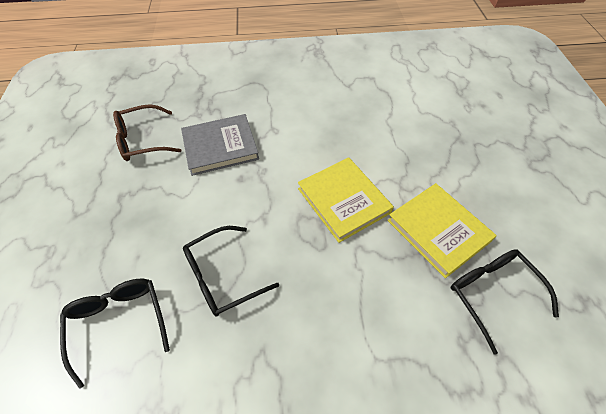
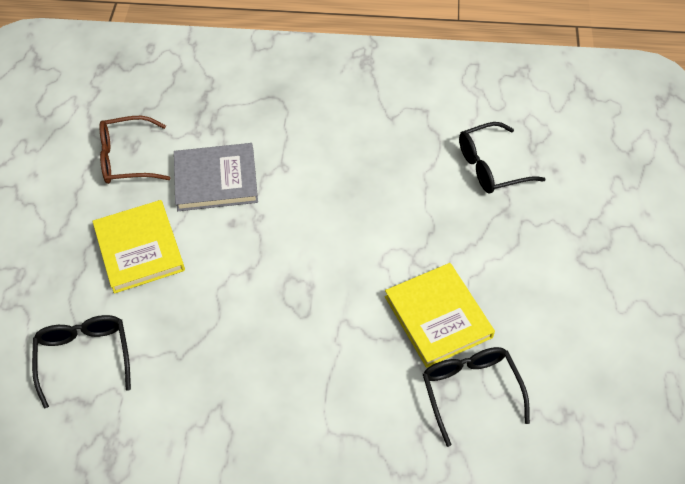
camera: 10 degrees right, 0 degrees up
black glasses [183,226,279,317] -> black glasses moved to [459,122,546,194]
yellow book [298,157,394,243] -> yellow book moved to [92,200,185,294]

